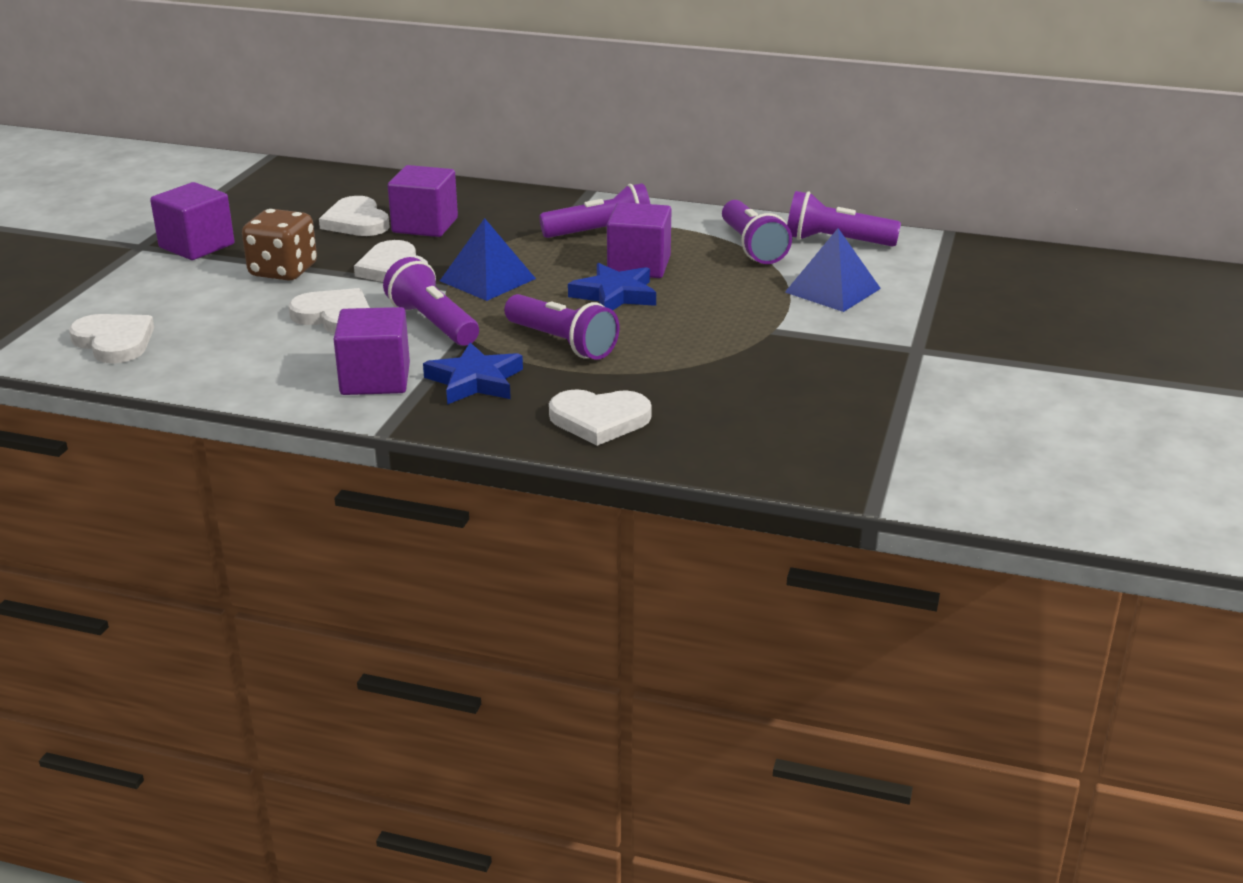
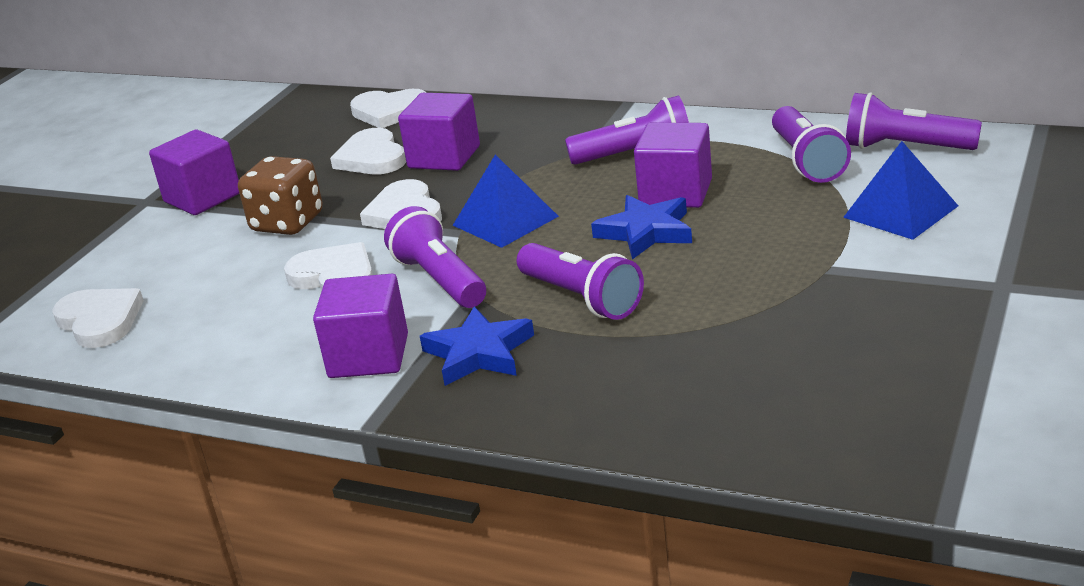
camera: 10 degrees right, 0 degrees up
white heart [549,389,652,446] -> white heart moved to [350,89,427,128]

